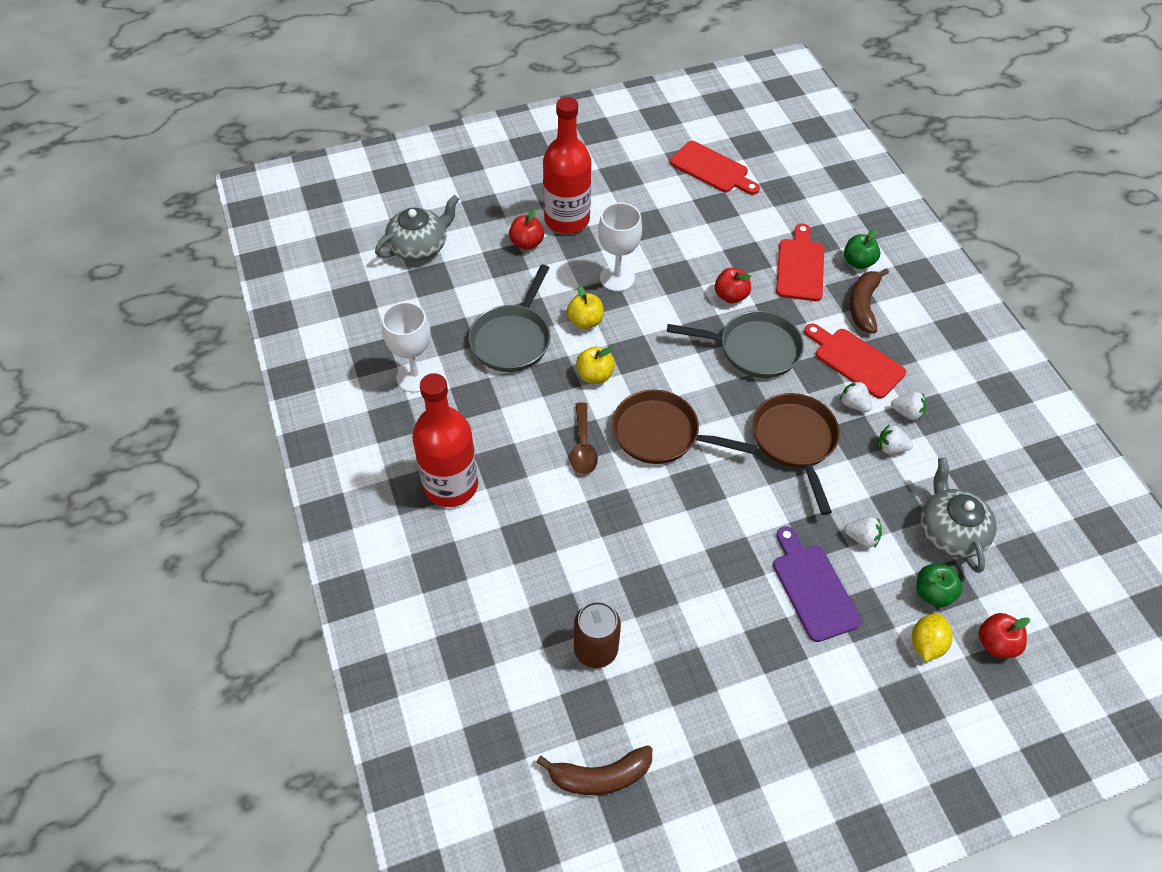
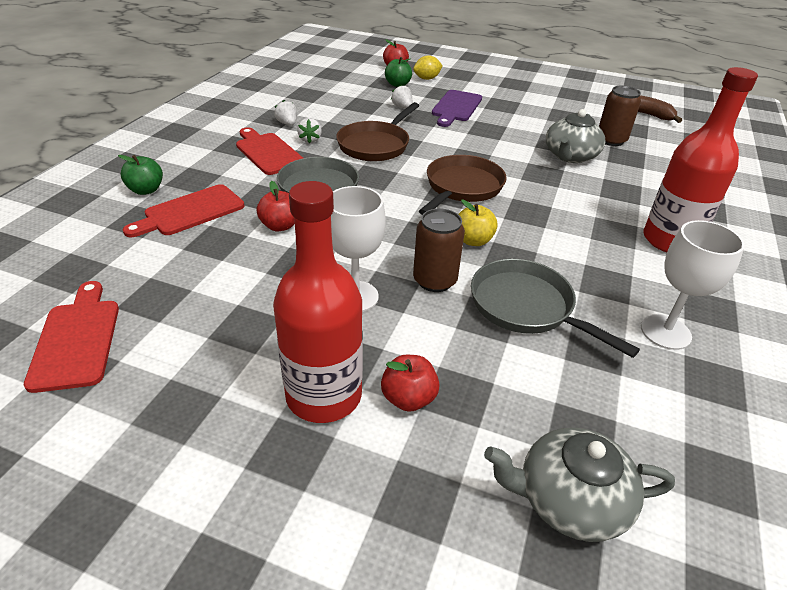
camera: 140 degrees left, 15 degrees down
grey pan [469,264,551,372] -> grey pan turned 105 degrees counterclockwise [471,259,640,358]
yellow apple [567,285,604,329] -> brown can [413,208,465,292]
brown spoon [570,402,598,475] -> none
brown pan [612,390,757,464] -> brown pan turned 120 degrees counterclockwise [419,155,507,215]
red cutting board [804,323,906,399] -> red cutting board turned 150 degrees clockwise [236,127,303,175]
brown banana [850,268,889,334] -> none
white strawberry [878,425,913,454] -> none
grey teapot [920,457,997,573] -> grey teapot moved to [546,109,606,163]

